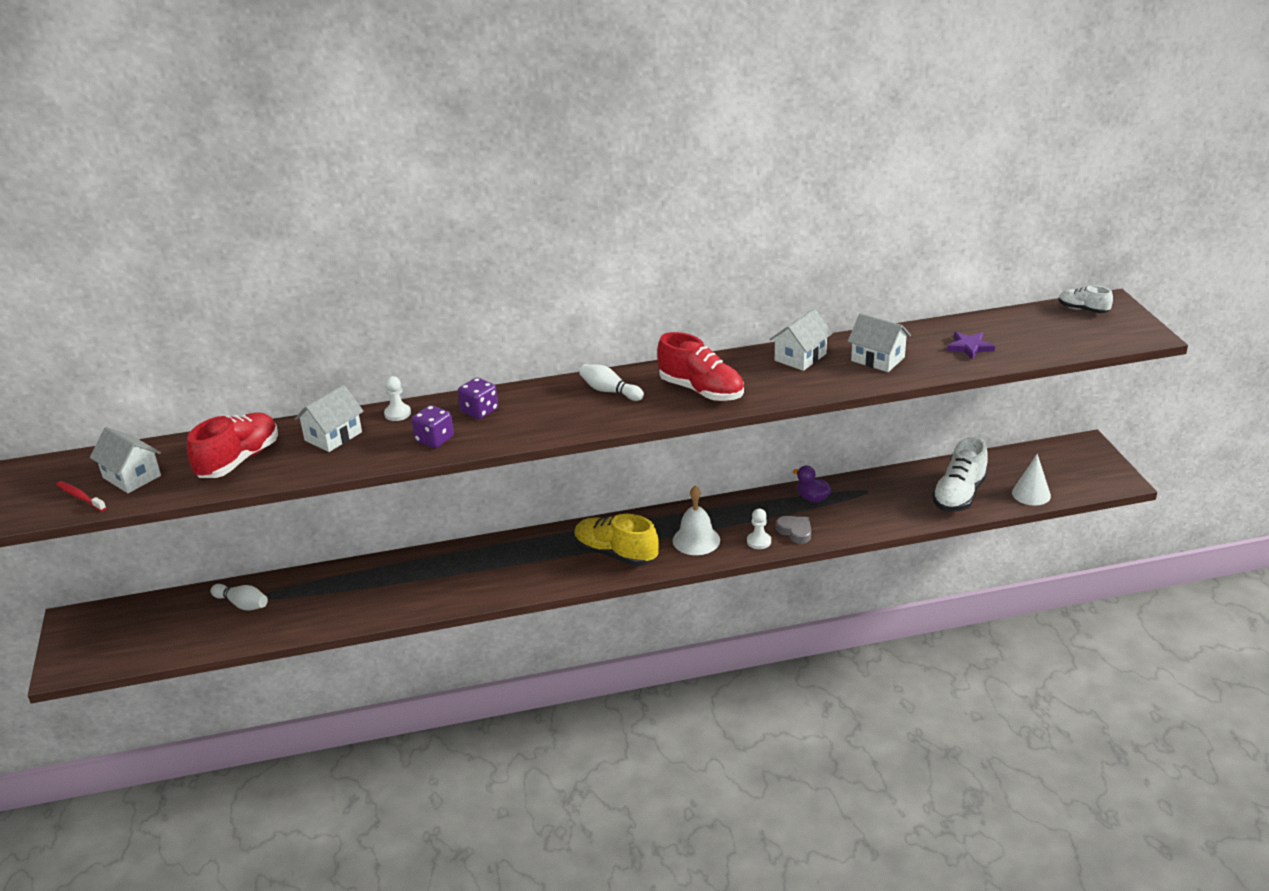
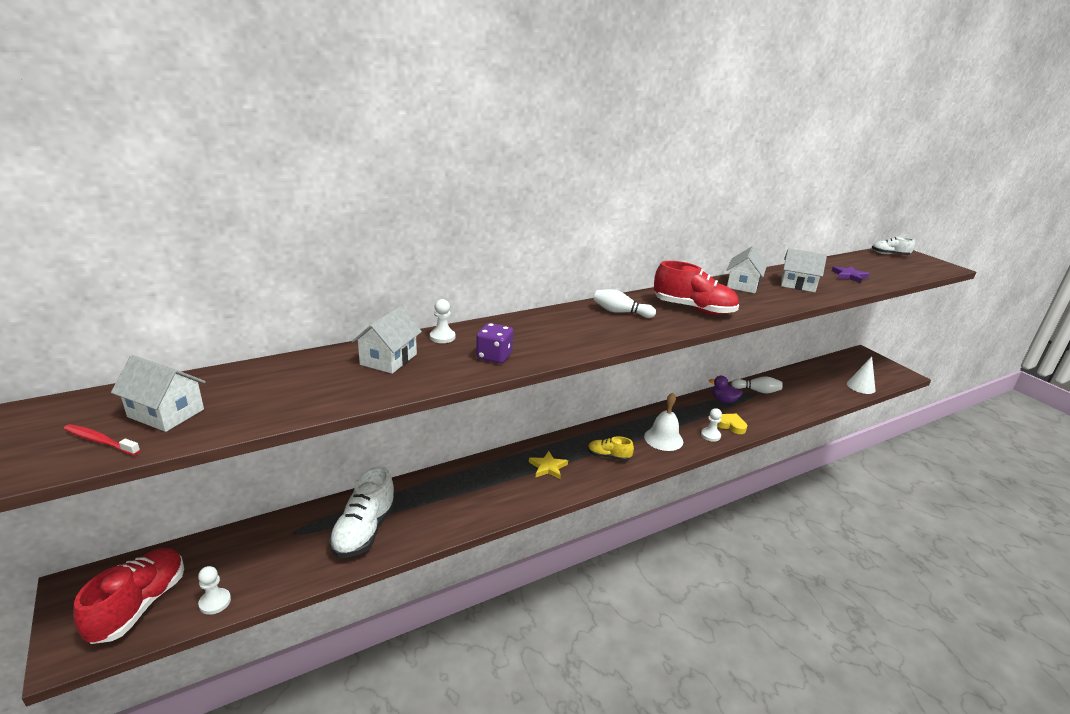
camera: 20 degrees left, 5 degrees down
red shoe [187,413,278,478] -> red shoe moved to [73,548,184,644]
white bowling pin [210,584,268,610] -> white bowling pin moved to [731,376,783,394]
purple dice [458,378,498,419] -> none
yellow shoe [574,514,659,566] -> yellow shoe [588,436,634,461], size x0.56
grey heart [776,516,811,544] -> yellow heart [717,414,747,434]
white shoe [932,437,988,512] -> white shoe moved to [329,466,396,558]
none -> white pawn [198,566,231,615]
none -> yellow star [529,451,568,479]

